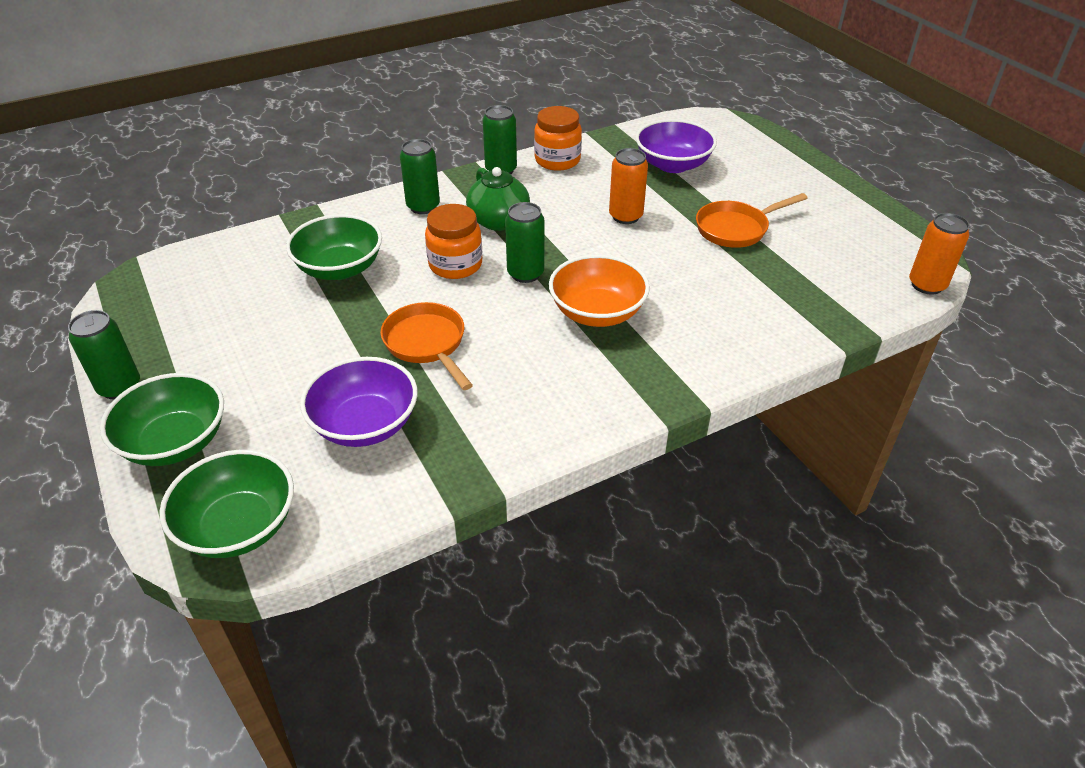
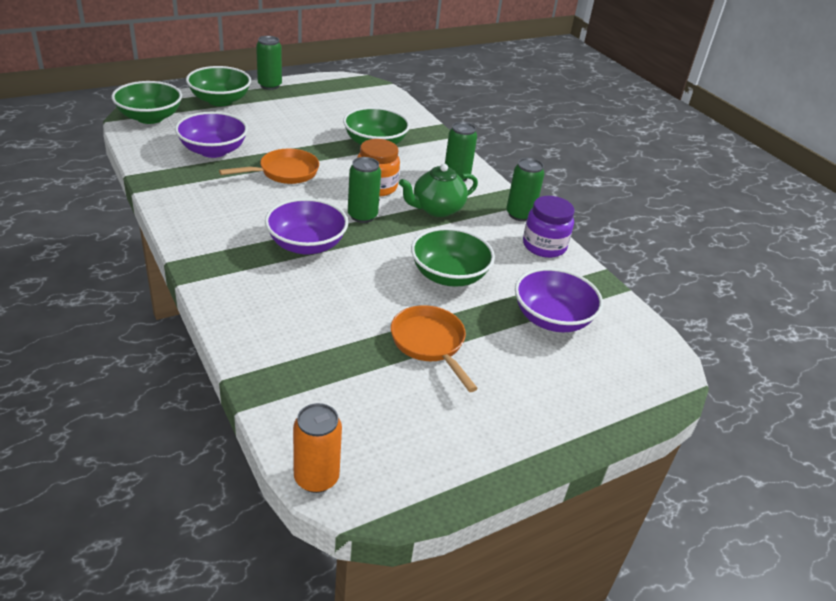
camera: 85 degrees right, 5 degrees down
orange jar [534,106,582,171] -> purple jar [523,196,574,258]
orange bowl [549,255,650,327] -> purple bowl [265,198,348,255]
orange can [609,148,648,224] -> green bowl [411,227,495,287]

